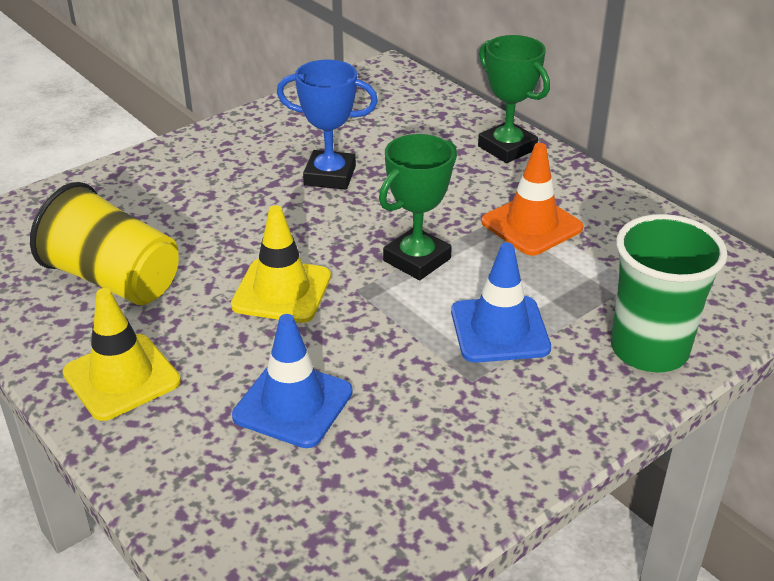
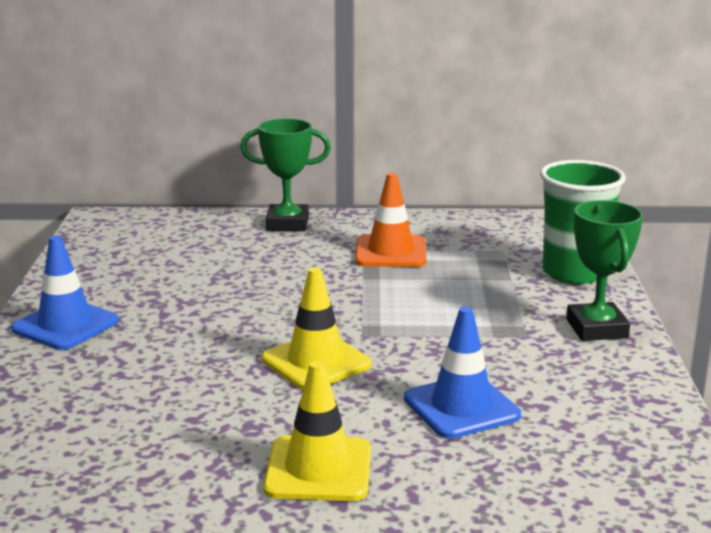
camera: 50 degrees left, 15 degrees down
yellow cup [30,182,179,305] -> none
blue trophy [277,60,378,190] -> none
green trophy [379,134,457,280] -> green trophy moved to [566,200,643,341]
blue traffic cone [451,242,551,363] -> blue traffic cone moved to [11,236,119,350]

